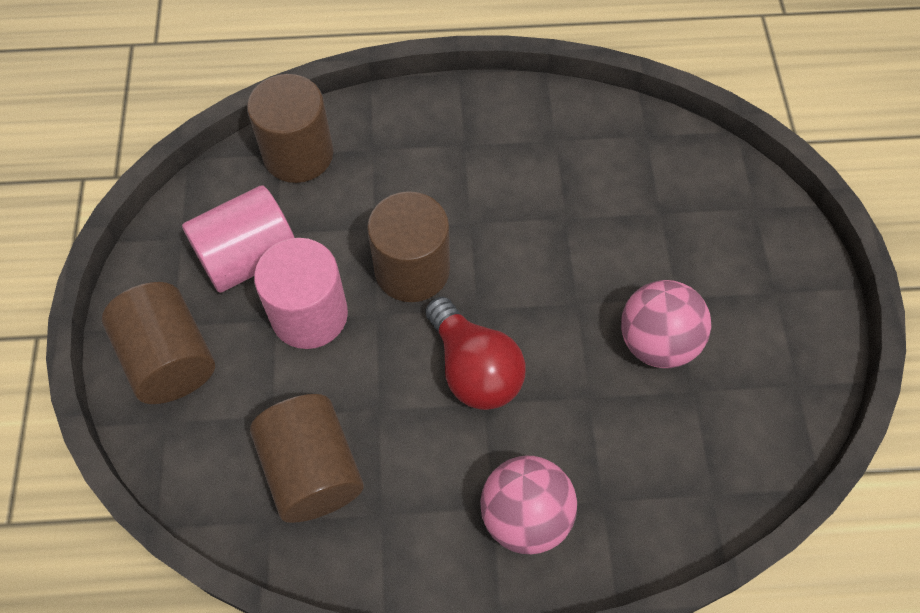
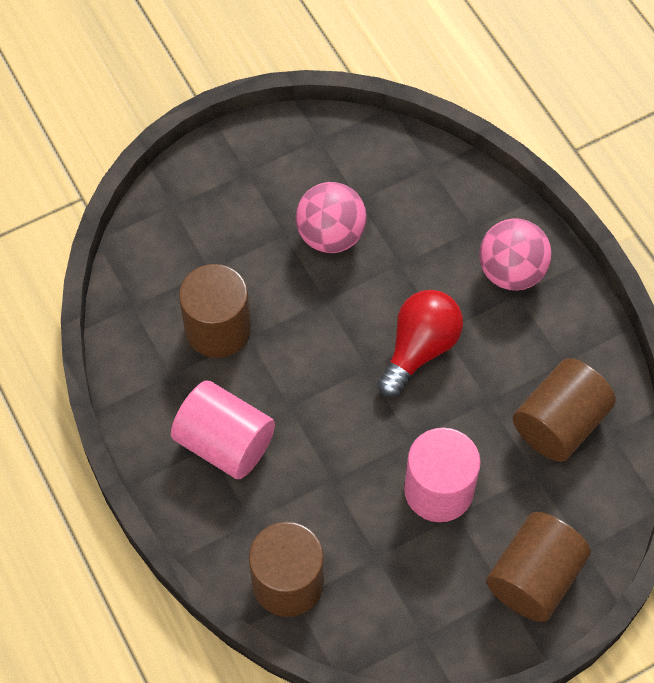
camera: 115 degrees left, 0 degrees up
pink cylinder [182,185,295,293] -> pink cylinder moved to [171,380,275,479]
brown cylinder [367,191,450,302] -> brown cylinder moved to [179,264,251,358]

